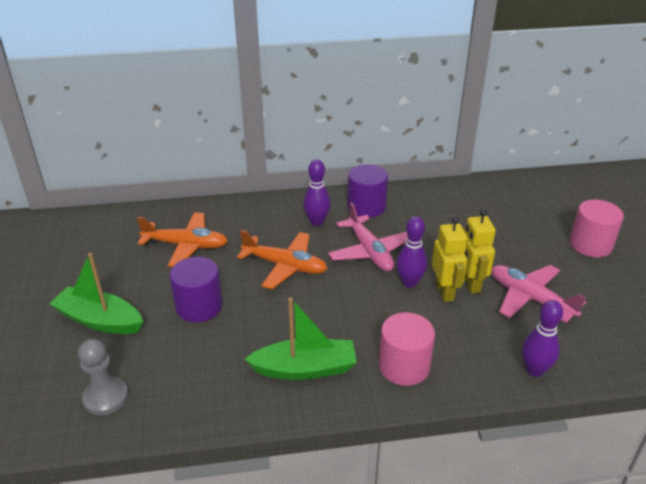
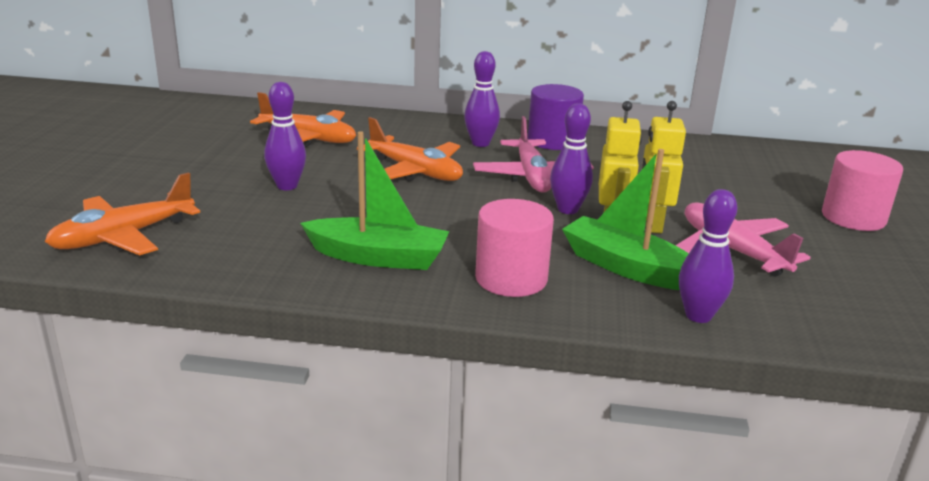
camera: 15 degrees right, 10 degrees down
green boat [49,253,143,334] -> green boat moved to [562,149,689,290]
grey pawn [78,339,129,415] -> orange plane [45,173,200,256]
purple cylinder [170,257,223,322] -> purple bowling pin [264,82,306,190]

